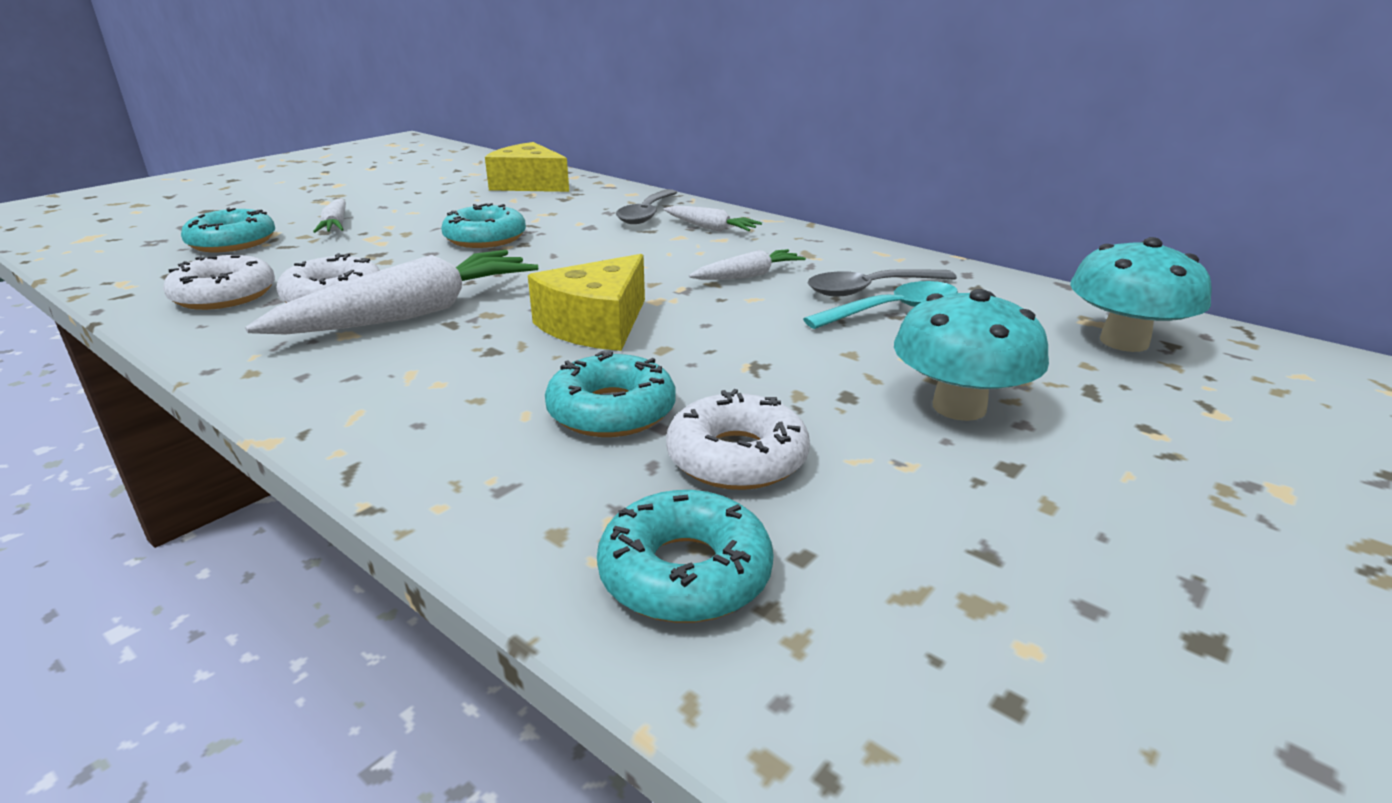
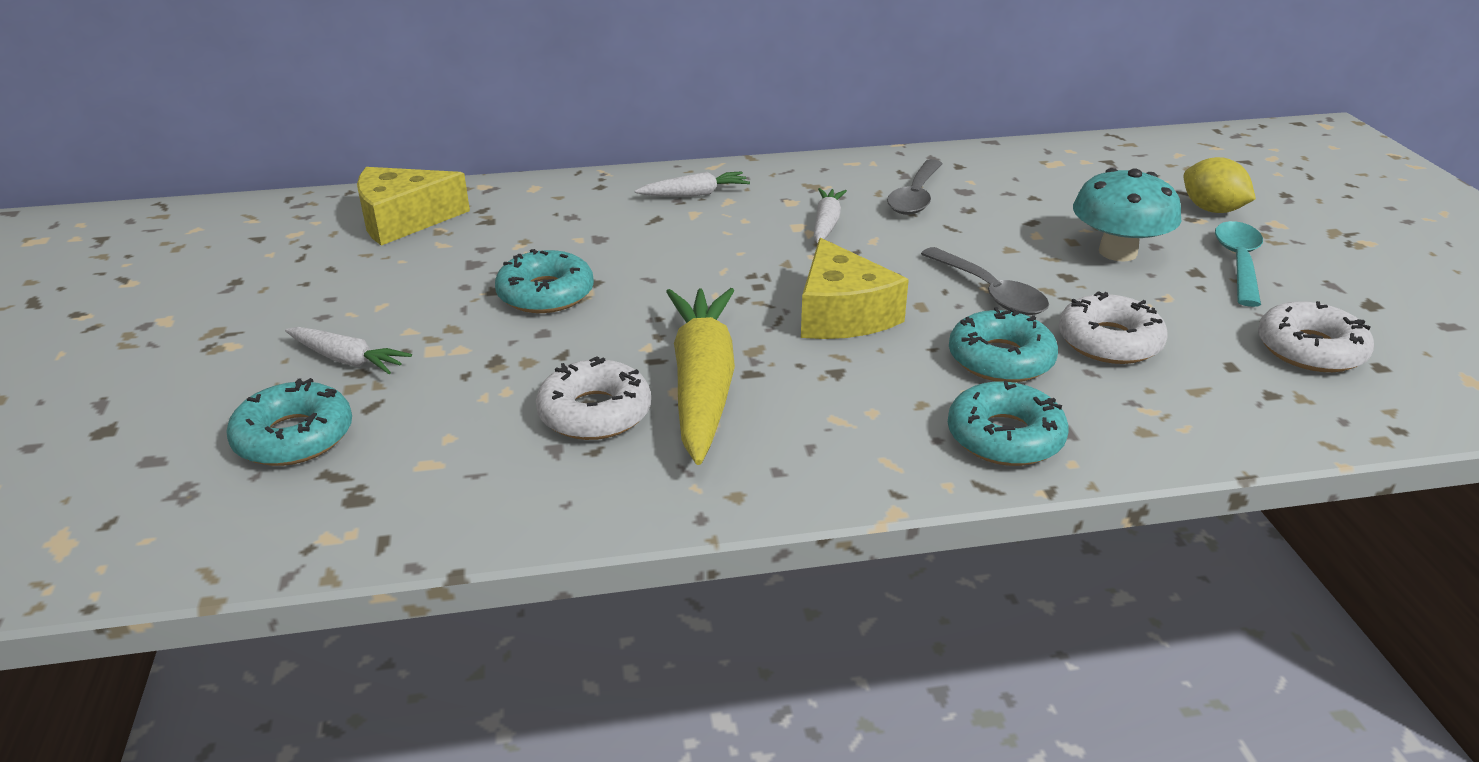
camera: 50 degrees left, 5 degrees up
white donut [163,255,275,310] -> white donut moved to [1258,301,1374,372]
white carrot [245,250,538,335] -> yellow carrot [666,288,735,465]
turquoise donut [597,490,774,623] -> turquoise donut moved to [948,381,1068,466]
grey spoon [616,189,677,224] -> grey spoon moved to [921,247,1049,315]
turquoise spoon [803,281,958,329] -> turquoise spoon moved to [1215,221,1263,307]
turquoise mushroom [1070,237,1212,352] -> none
none -> yellow lemon [1184,157,1256,213]

